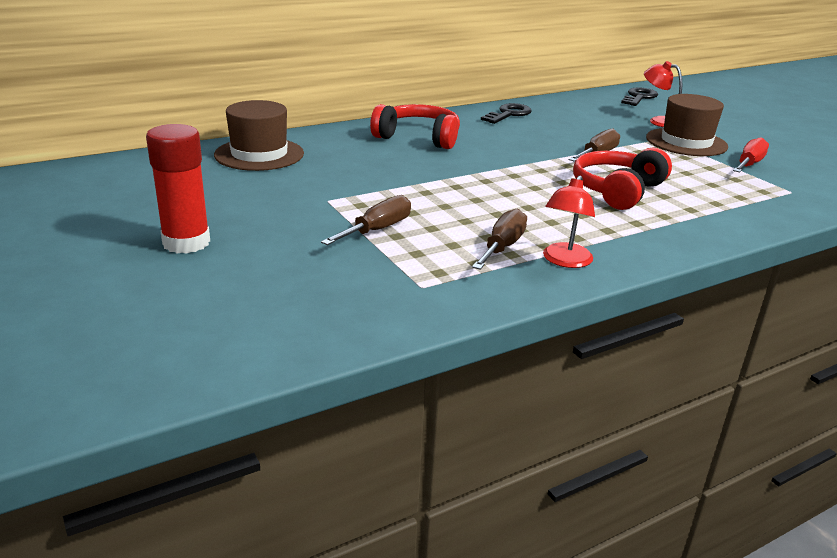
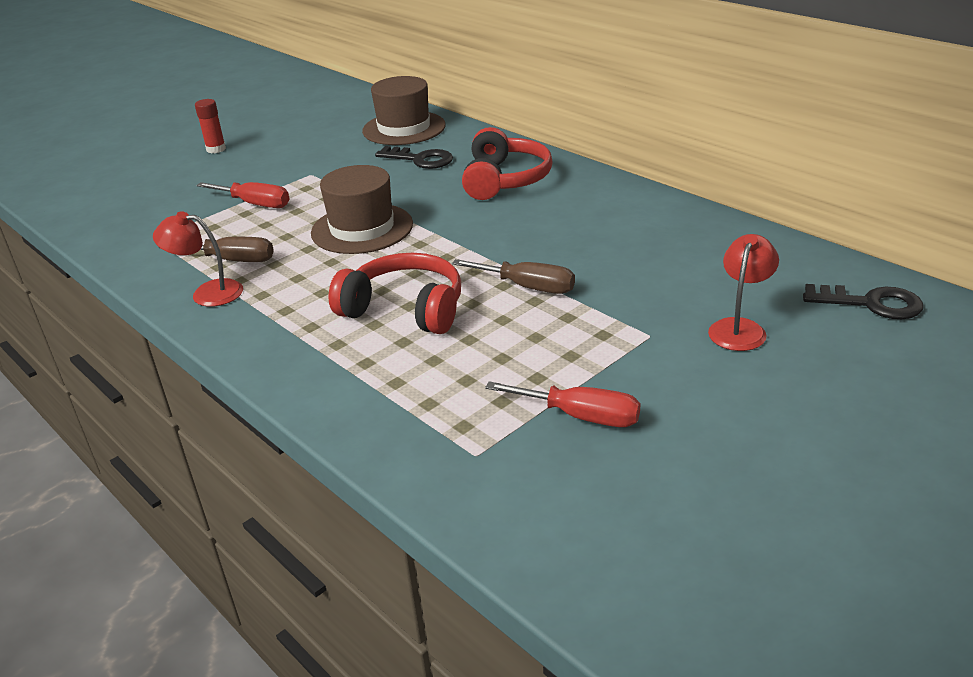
camera: 80 degrees right, 5 degrees up
red glue stick [146,124,210,254] -> red glue stick [195,99,226,153], size x0.57
brown screwdriver [321,195,411,245] -> red screwdriver [196,182,289,208]
black key [481,103,532,124] -> black key moved to [375,146,453,169]
brown hat [646,94,728,156] -> brown hat moved to [311,165,413,254]

